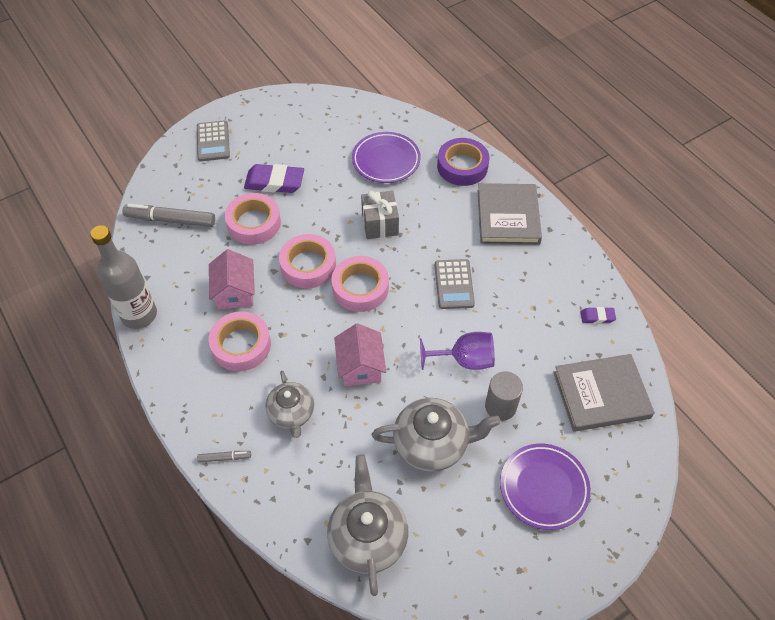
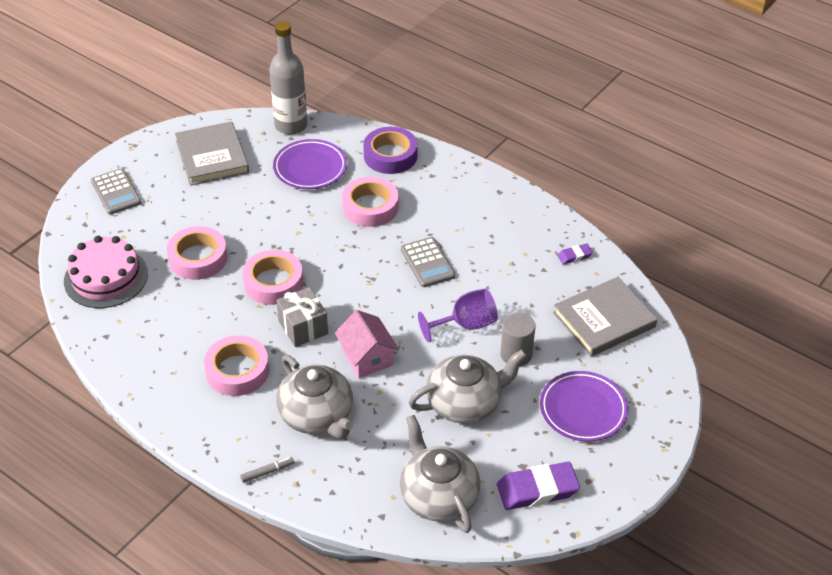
camera: 20 degrees left, 10 degrees down
grey bottle [90,225,157,329] -> grey bottle moved to [269,21,307,135]
grey marker [123,204,215,227] -> pink cake [64,236,148,308]
pink house [209,249,255,310] -> none
purple eraser [244,164,304,193] -> purple eraser moved to [497,462,580,510]
grey teapot [265,371,314,438] -> grey teapot [276,355,353,439], size x1.51
pink tape [332,256,389,312] -> pink tape moved to [342,176,399,227]
grey gift [361,190,399,239] -> grey gift moved to [276,287,328,347]
grey book [477,183,542,245] -> grey book moved to [175,121,249,186]

